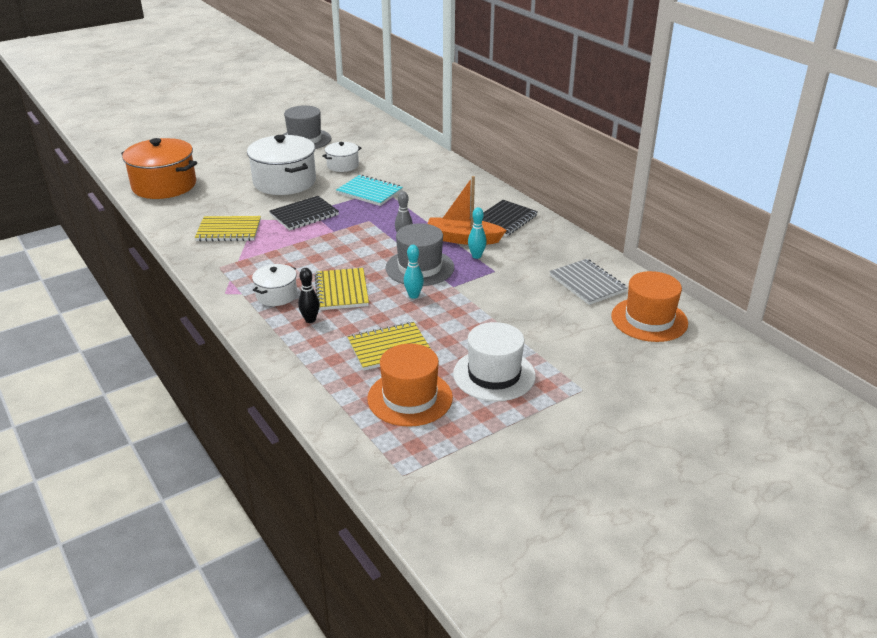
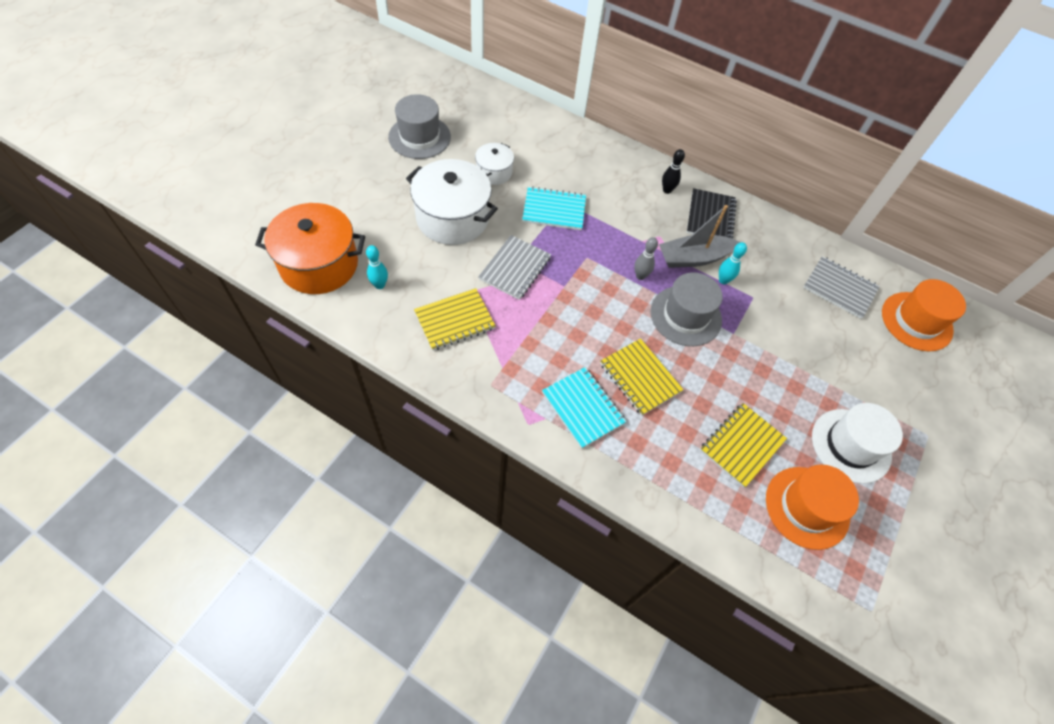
camera: 30 degrees left, 25 degrees up
white pot [252,264,297,306] -> turquoise notebook [542,367,627,449]
black notebook [269,196,339,231] -> grey notebook [478,235,551,300]
black bowling pin [298,268,320,323] -> black bowling pin moved to [662,149,685,194]
turquoise bowling pin [404,245,424,299] -> turquoise bowling pin moved to [366,245,388,289]
orange boat [427,176,507,245] -> grey boat [659,205,741,268]

